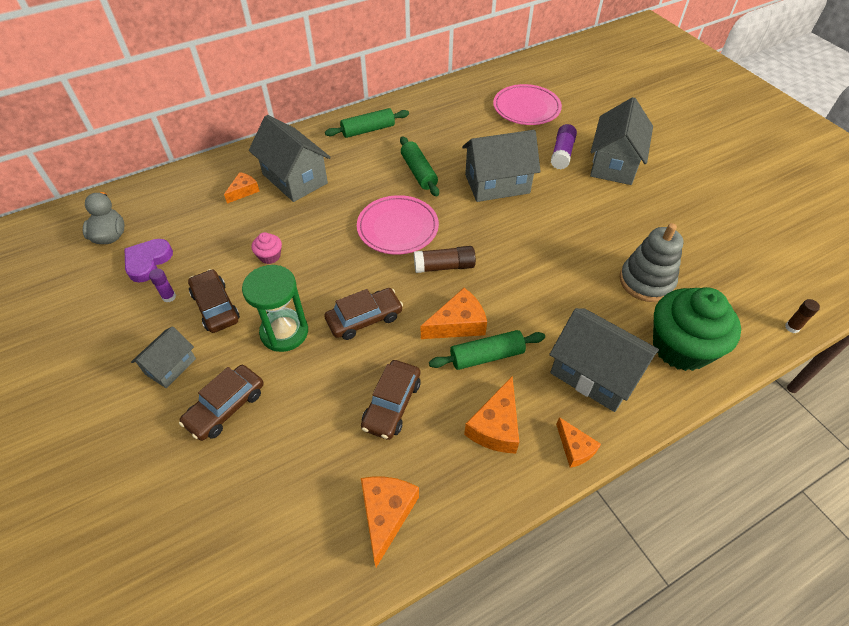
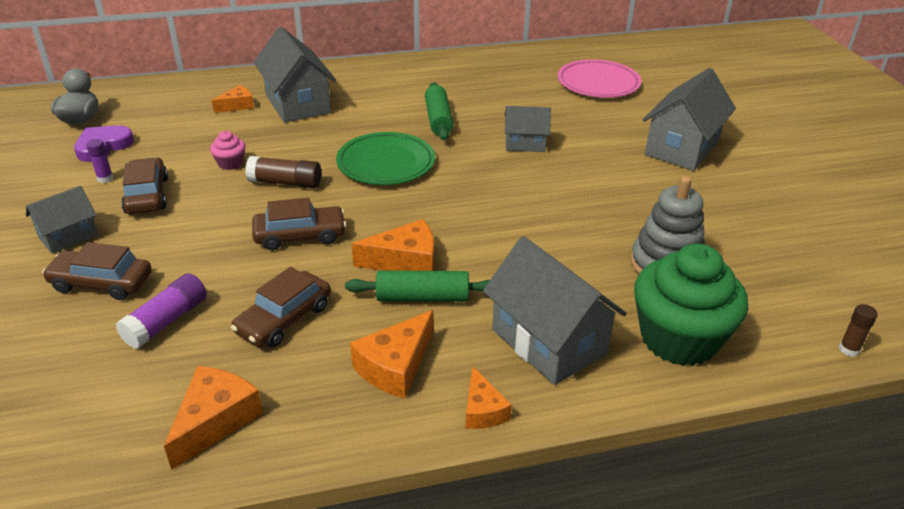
camera: 15 degrees right, 15 degrees down
brown car [179,365,264,441] -> brown car turned 45 degrees clockwise [42,242,152,300]
green hourglass [242,265,308,352] -> none
green rolling pin [325,108,409,138] -> none
pink plate [357,195,439,254] -> green plate [336,132,435,185]
brown glue stick [414,246,476,273] -> brown glue stick moved to [245,156,321,188]
grey house [462,130,541,202] -> grey house [505,106,551,152], size x0.57
purple glue stick [551,124,577,170] -> purple glue stick moved to [116,273,207,349]

